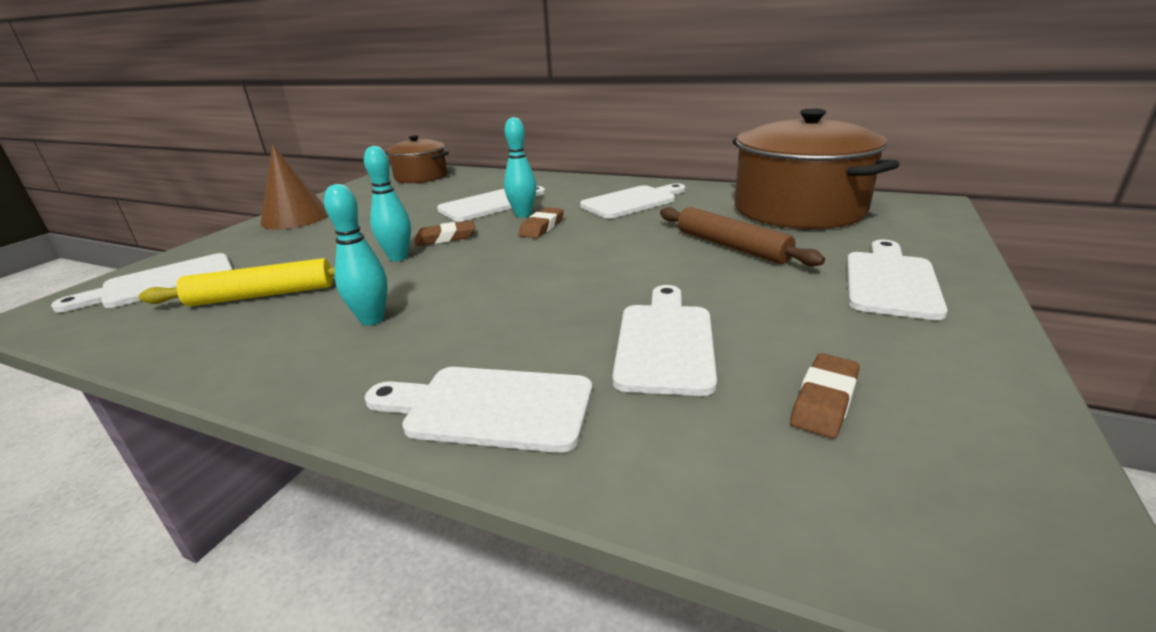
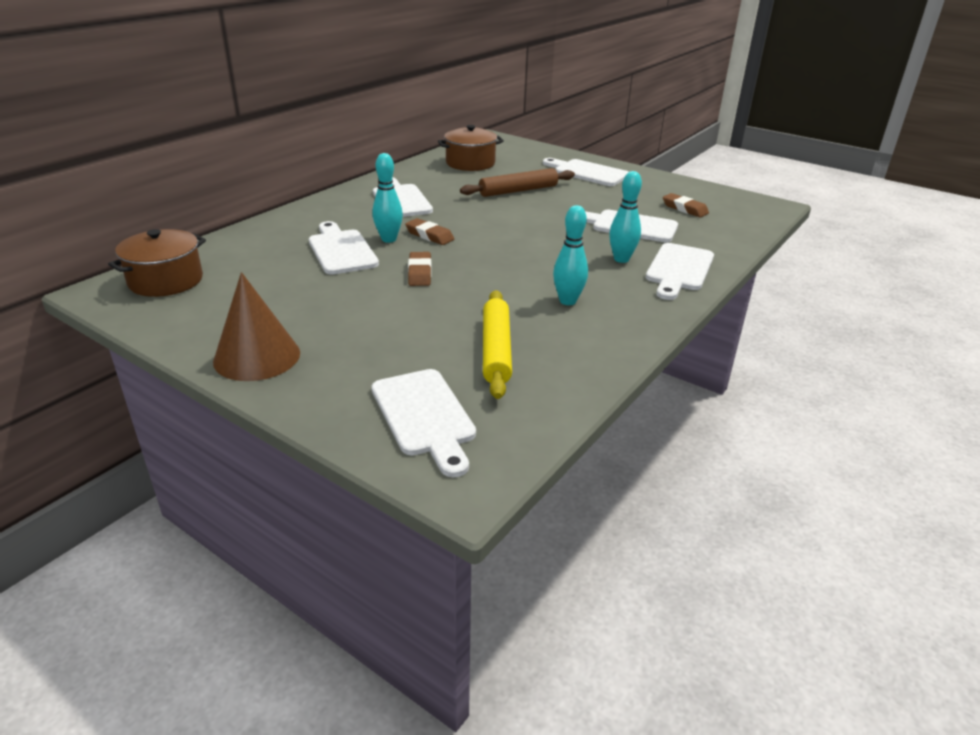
camera: 80 degrees left, 5 degrees up
turquoise bowling pin [364,146,411,261] -> turquoise bowling pin moved to [609,171,642,263]
brown pot [733,109,899,229] -> brown pot [438,125,504,171], size x0.57

